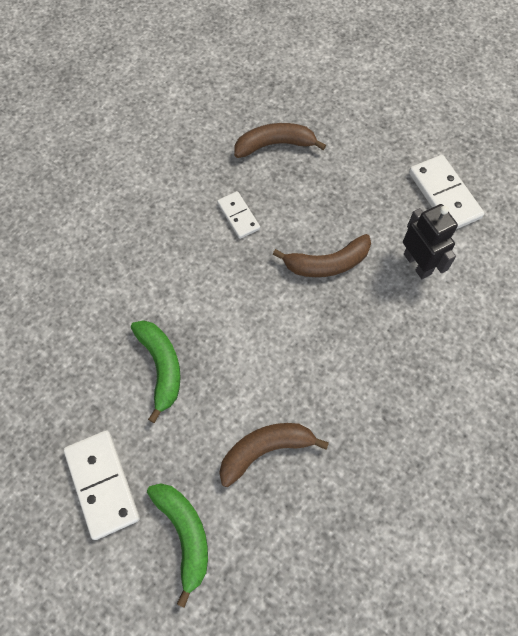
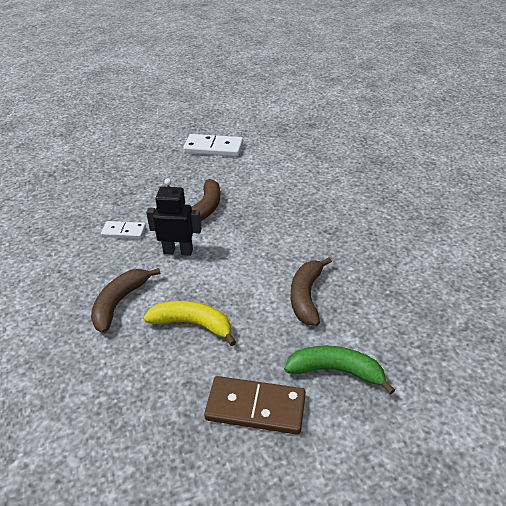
camera: 55 degrees left, 25 degrees down
white domino [64,430,140,540] -> brown domino [204,376,306,435]
green banana [131,320,181,423] -> yellow banana [143,301,236,346]
brown banana [234,123,326,158] -> brown banana moved to [91,268,161,333]
black robot [403,204,458,279] -> black robot moved to [146,178,202,256]

